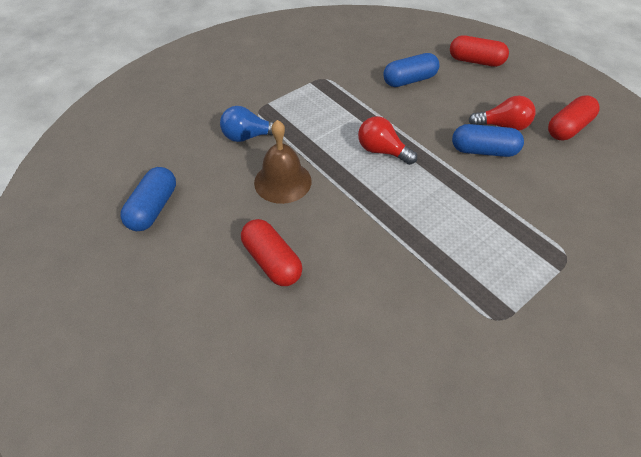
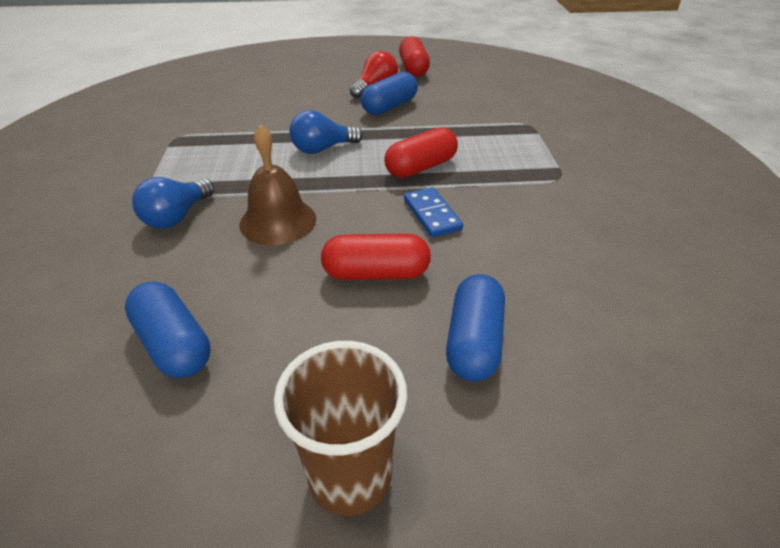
camera: 55 degrees left, 10 degrees down
red light bulb [358,116,417,165] -> blue light bulb [289,110,363,154]
blue capsule [383,53,439,87] -> blue capsule moved to [446,274,505,382]
red capsule [450,35,509,67] -> red capsule moved to [384,127,458,178]
none -> brown cup [274,341,407,516]
none -> blue domino [404,187,463,237]

